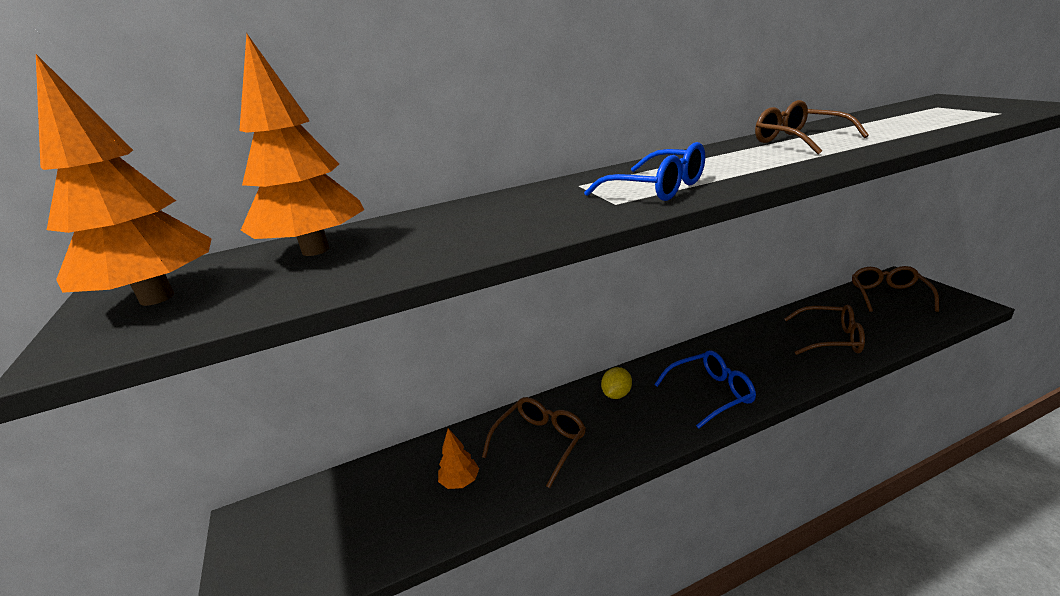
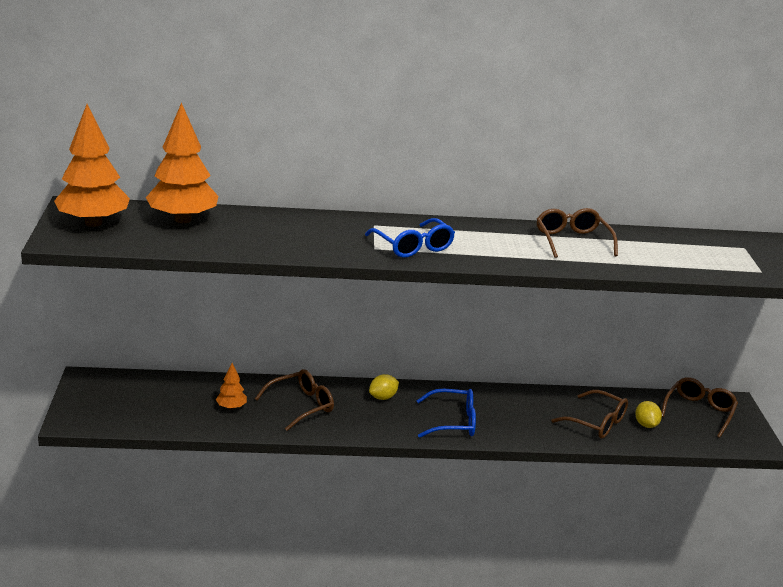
camera: 15 degrees right, 0 degrees up
none -> yellow lemon [635,401,662,428]

